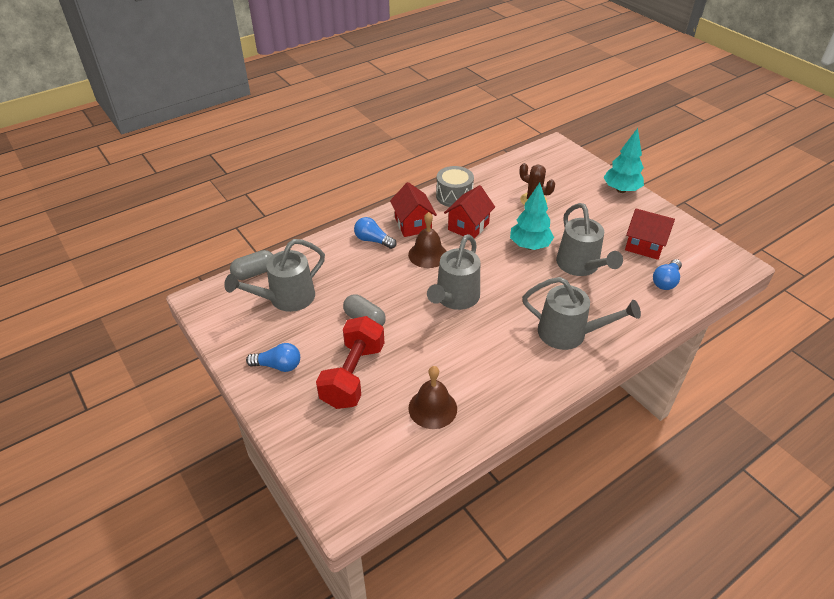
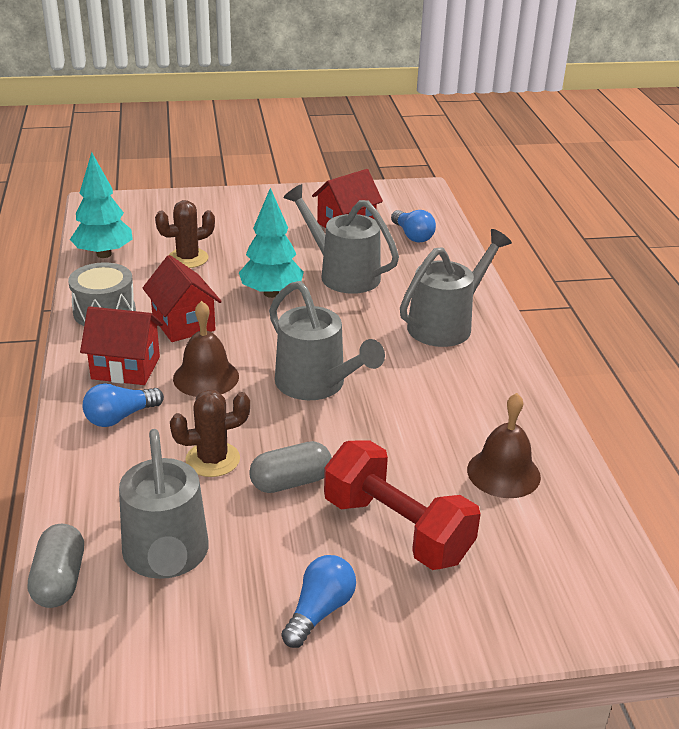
camera: 65 degrees left, 10 degrees down
grey watering can [556,203,623,276] -> grey watering can turned 150 degrees counterclockwise [283,184,399,294]
turquoise tree [603,128,644,193] -> turquoise tree moved to [70,152,133,258]
none -> brown cactus [170,390,250,477]

